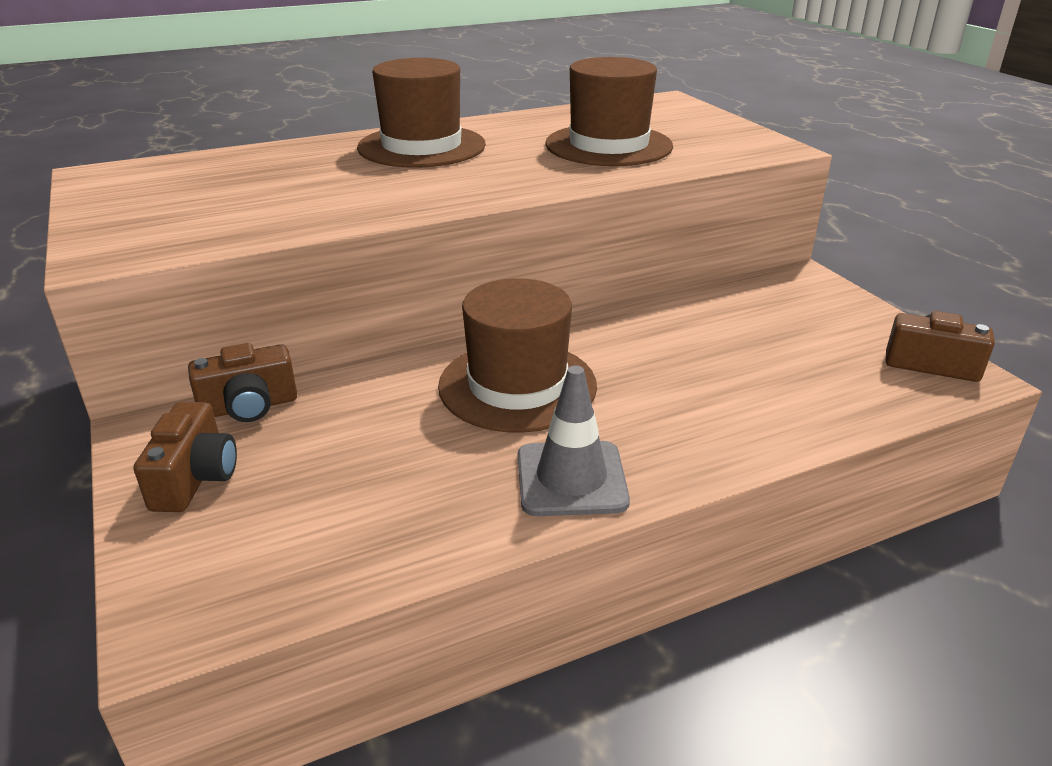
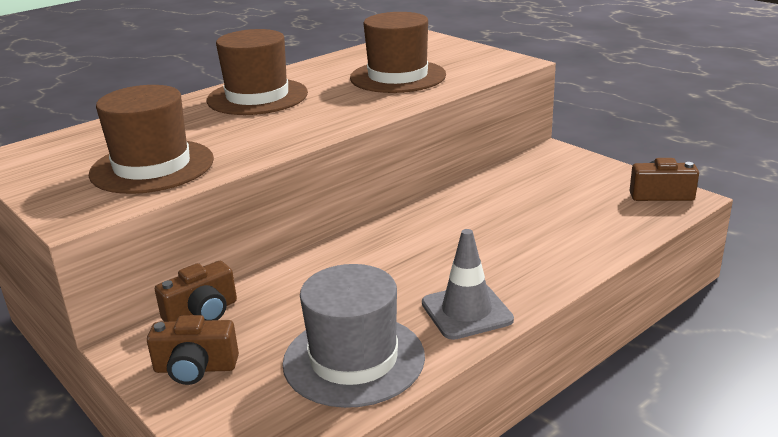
camera: 15 degrees left, 5 degrees down
brown camera [134,402,237,512] -> brown camera turned 105 degrees clockwise [147,315,239,385]
brown hat [438,278,597,433] -> brown hat moved to [89,85,214,194]
none -> grey hat [283,264,425,408]

